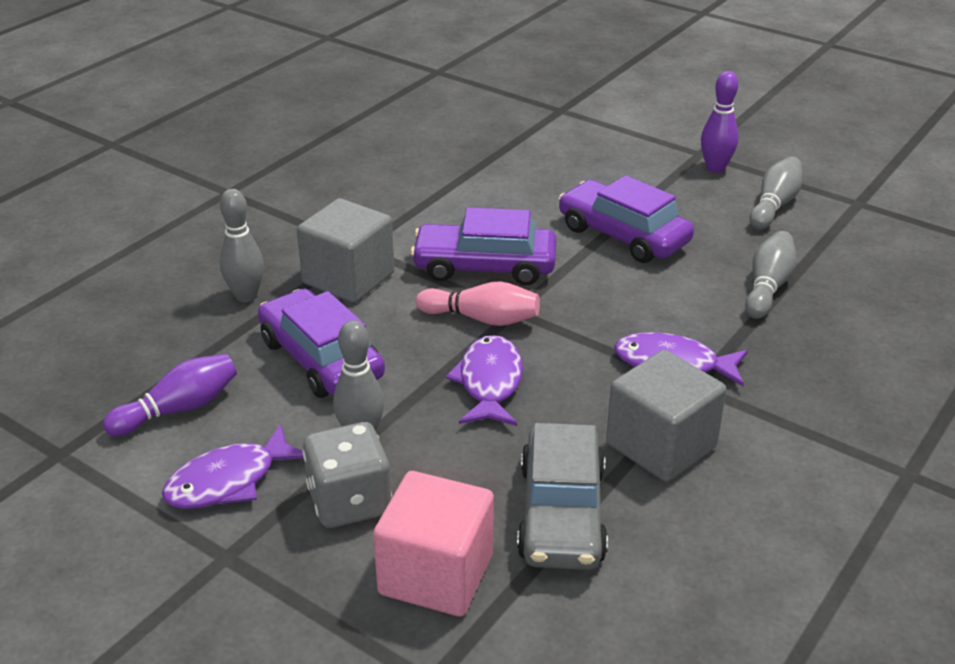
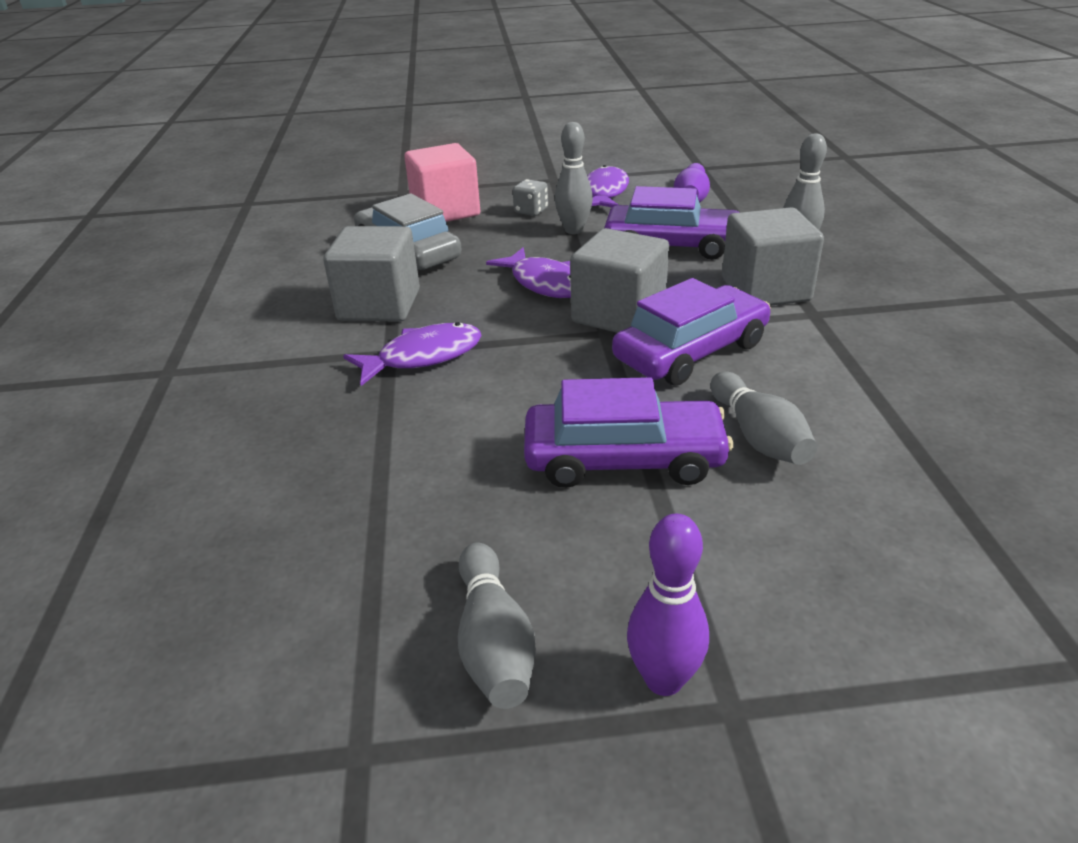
camera: 140 degrees right, 0 degrees up
grey dice [303,422,392,528] -> grey dice [513,179,548,216], size x0.56
pink bowling pin [416,281,540,326] -> grey cube [570,228,669,333]
grey bowling pin [745,231,797,319] -> grey bowling pin moved to [711,371,817,465]

